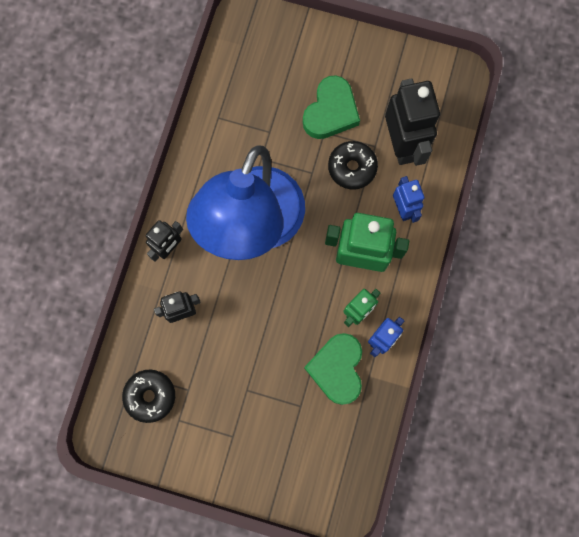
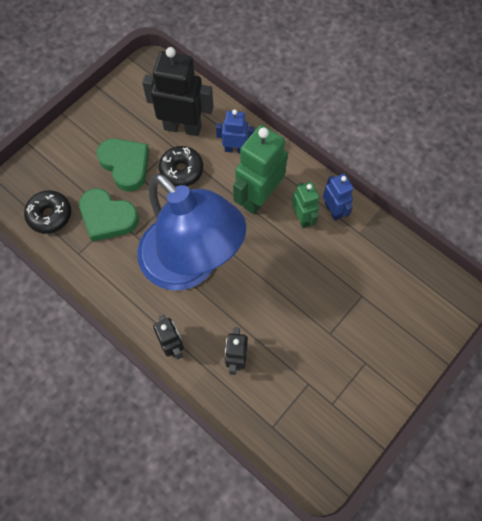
camera: 65 degrees left, 10 degrees down
black donut [122,369,175,423] -> black donut moved to [24,190,71,234]
green heart [304,333,362,405] -> green heart moved to [79,188,139,242]

